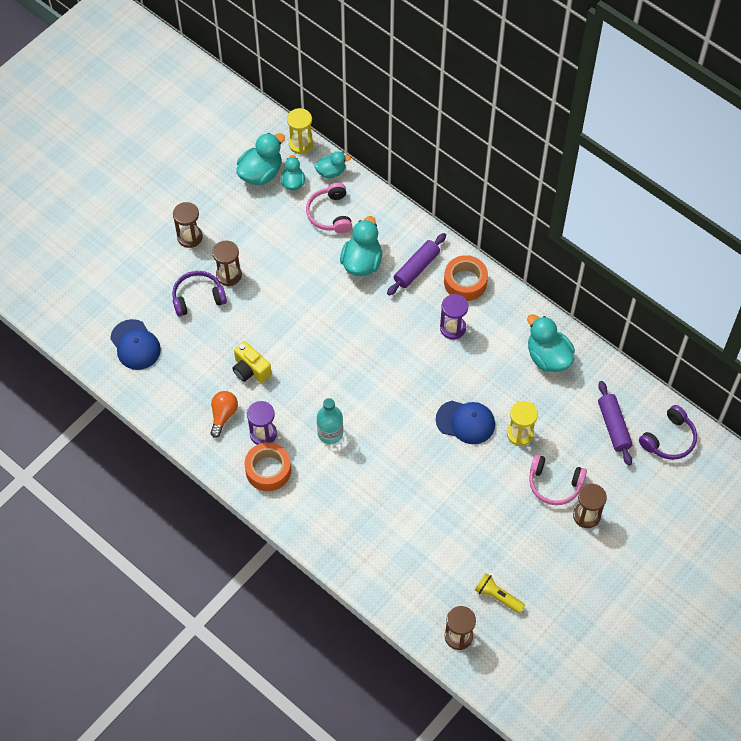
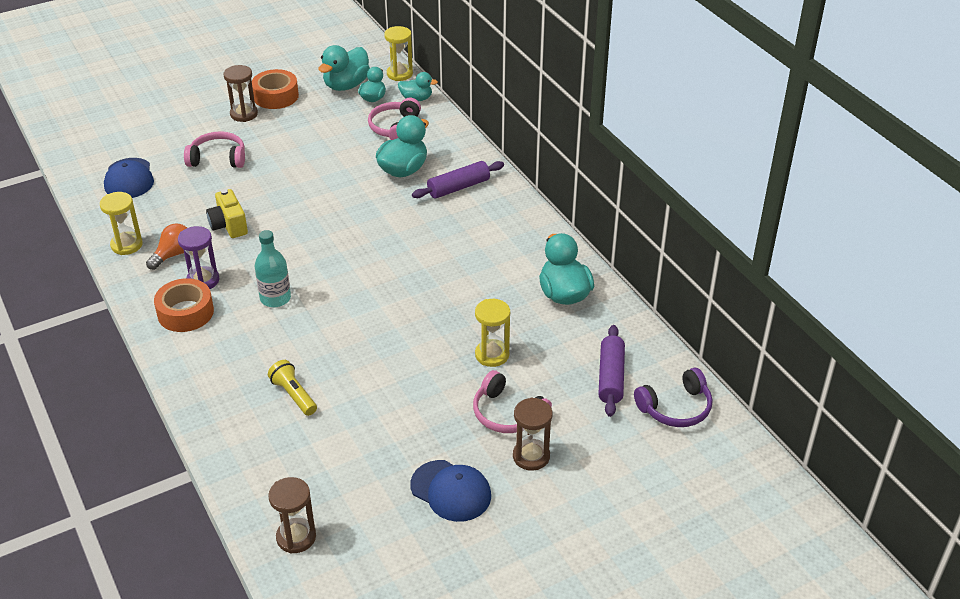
camera: 20 degrees right, 20 degrees down
purple headphones [172,271,227,317] -> pink headphones [184,131,245,168]
brown hourglass [212,240,242,286] -> none
turquoise duck [236,133,285,185] -> turquoise duck turned 150 degrees clockwise [319,45,370,91]
blue cap [436,401,495,444] -> blue cap moved to [410,460,491,522]
purple hourglass [440,294,468,340] -> none
orange tape [444,255,488,301] -> orange tape moved to [252,69,299,109]
yellow flashlight [475,573,525,614] -> yellow flashlight moved to [268,360,317,416]
none -> yellow hourglass [100,192,143,255]

